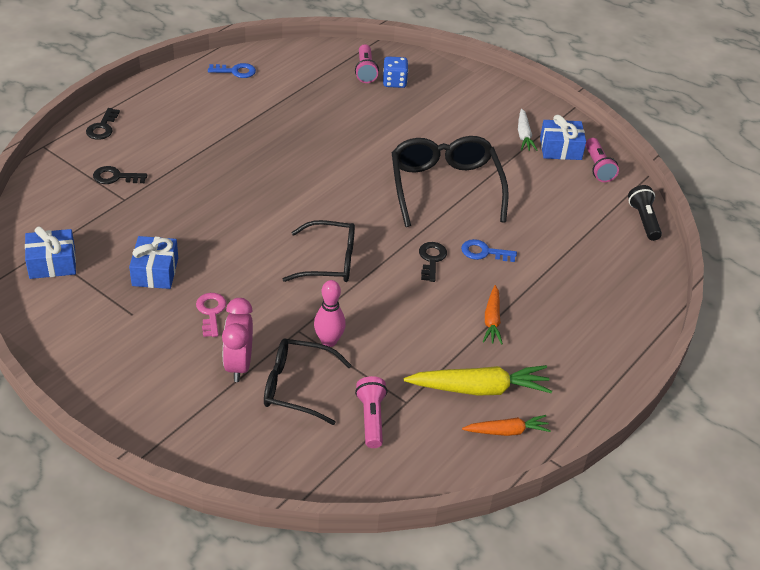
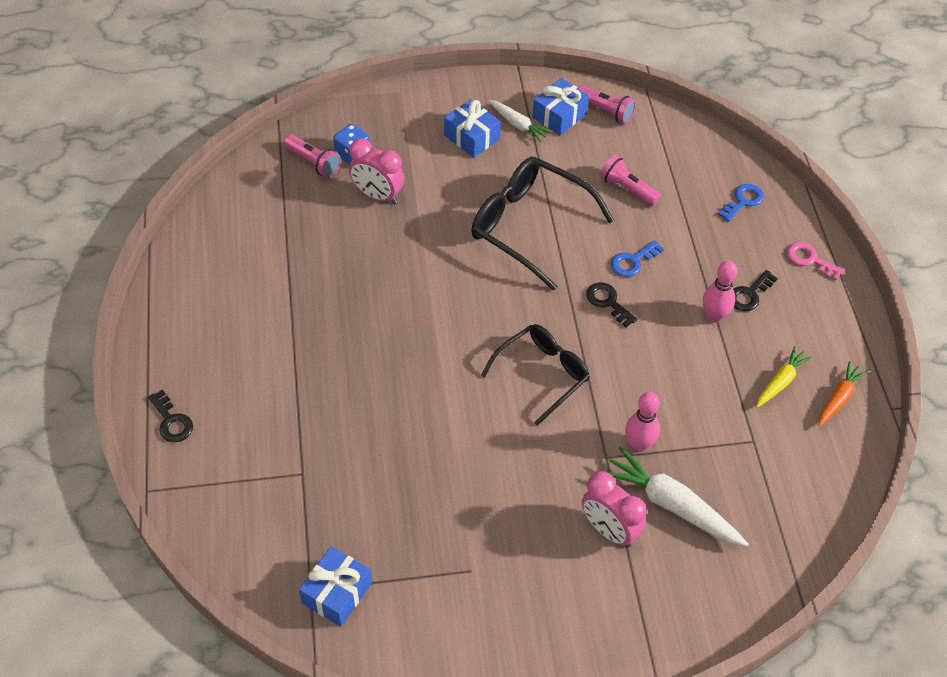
camera: 45 degrees left, 10 degrees up
black key [93,166,147,184] -> black key moved to [733,270,778,311]
blue gift [129,236,178,289] -> blue gift moved to [444,99,501,158]
pink key [196,293,226,337] -> pink key moved to [787,242,844,280]
blue key [208,63,256,78] -> blue key moved to [718,184,764,222]
black glasses [264,338,352,425] -> white carrot [607,446,748,547]
pink flashlight [355,376,388,448] -> pink flashlight moved to [600,155,661,206]
yellow carrot [404,365,552,396] -> yellow carrot [756,346,812,408], size x0.58
orange carrot [483,285,503,344] -> pink bowling pin [703,261,737,322]
black flashlight [628,185,662,241] -> none
none -> pink clock [349,138,404,204]

